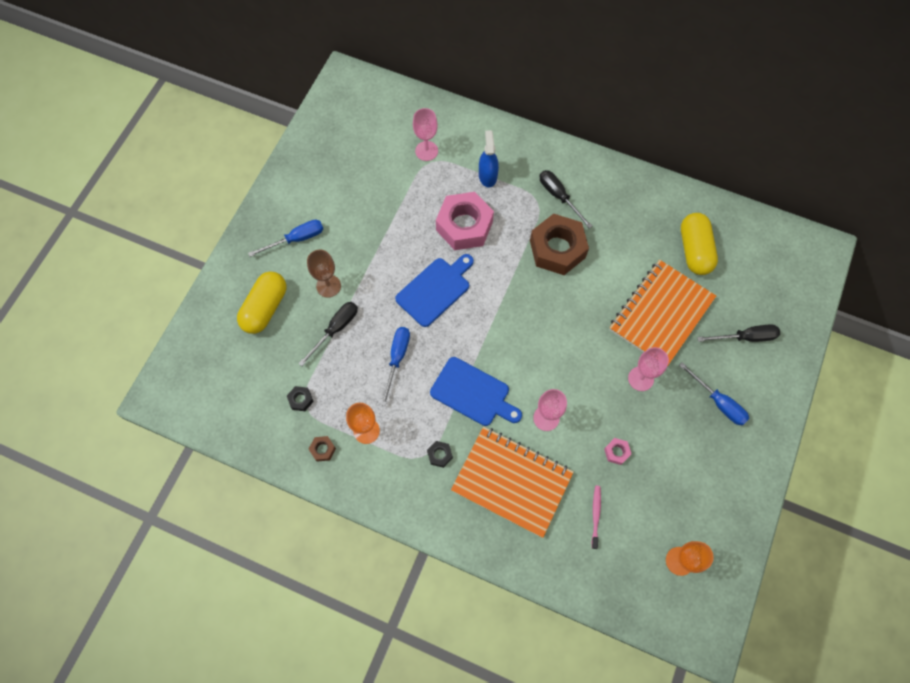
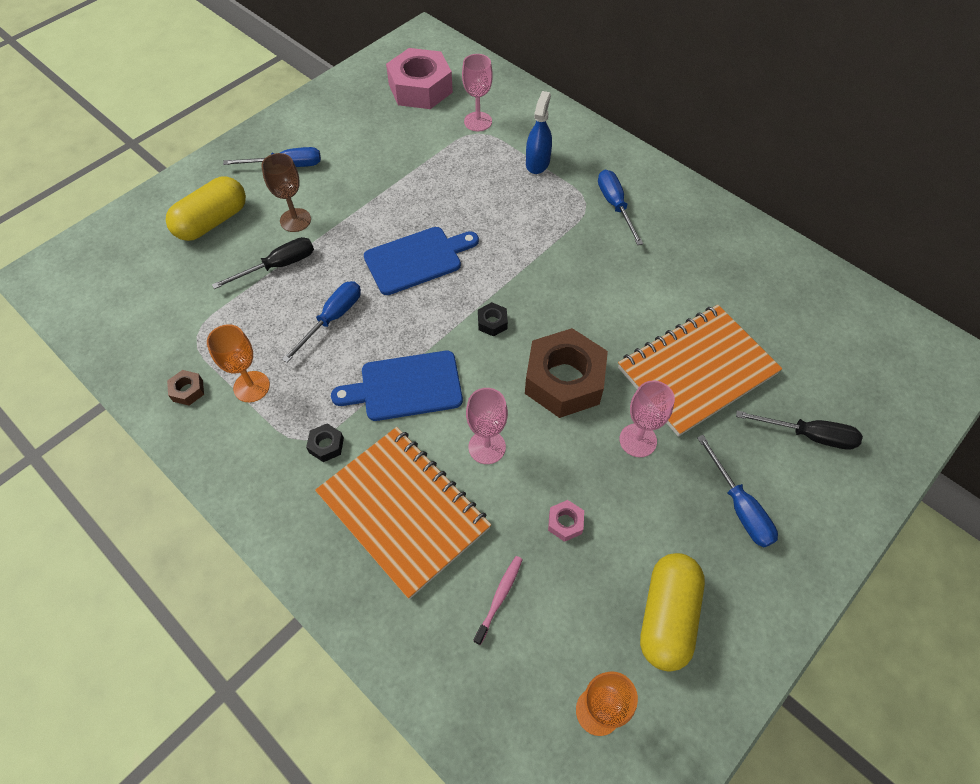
camera: 20 degrees right, 10 degrees down
black nut [287,386,314,411] -> black nut moved to [478,302,508,337]
blue cutting board [430,357,522,426] -> blue cutting board turned 120 degrees clockwise [331,351,463,421]
pink nut [436,192,494,250] -> pink nut moved to [386,48,453,109]
brown nut [530,214,589,275] -> brown nut moved to [525,328,608,418]
black screwdriver [539,170,592,229] -> blue screwdriver [598,170,643,245]
yellow capsule [681,213,718,275] -> yellow capsule moved to [640,553,705,672]

